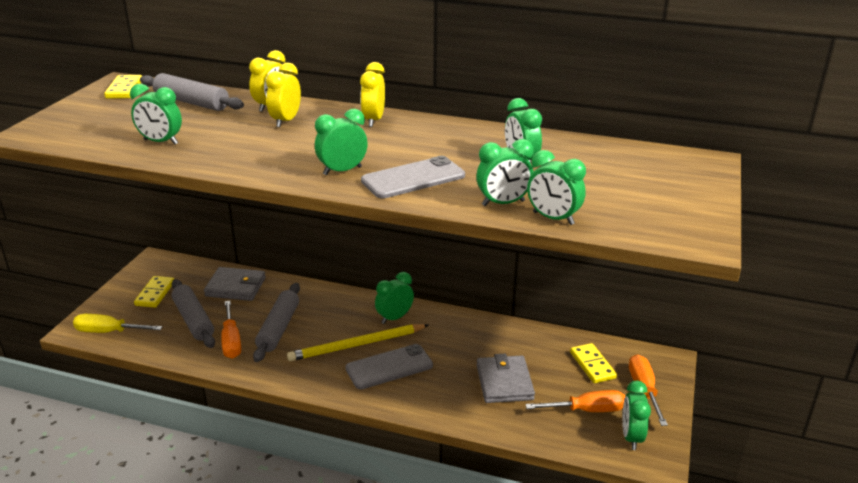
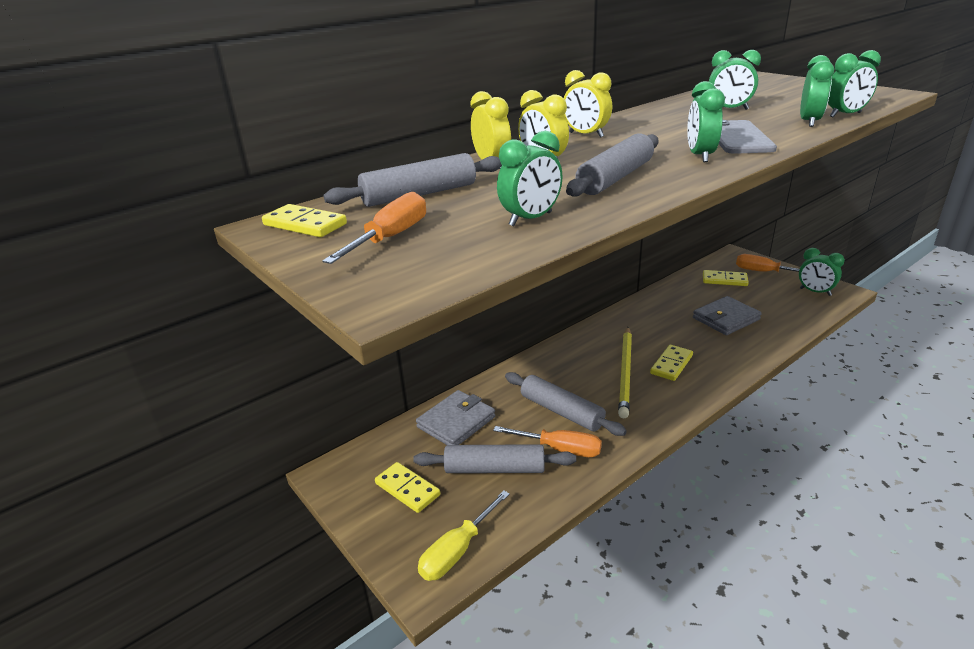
camera: 55 degrees left, 0 degrees up
grey phone [345,344,433,389] -> yellow domino [650,345,693,381]
green clock [375,272,414,324] -> none
grey wallet [477,354,535,403] -> grey wallet turned 60 degrees counterclockwise [693,296,762,335]
orange screwdriver [525,390,625,412] -> orange screwdriver moved to [322,192,426,264]
none -> grey rolling pin [566,133,659,197]

